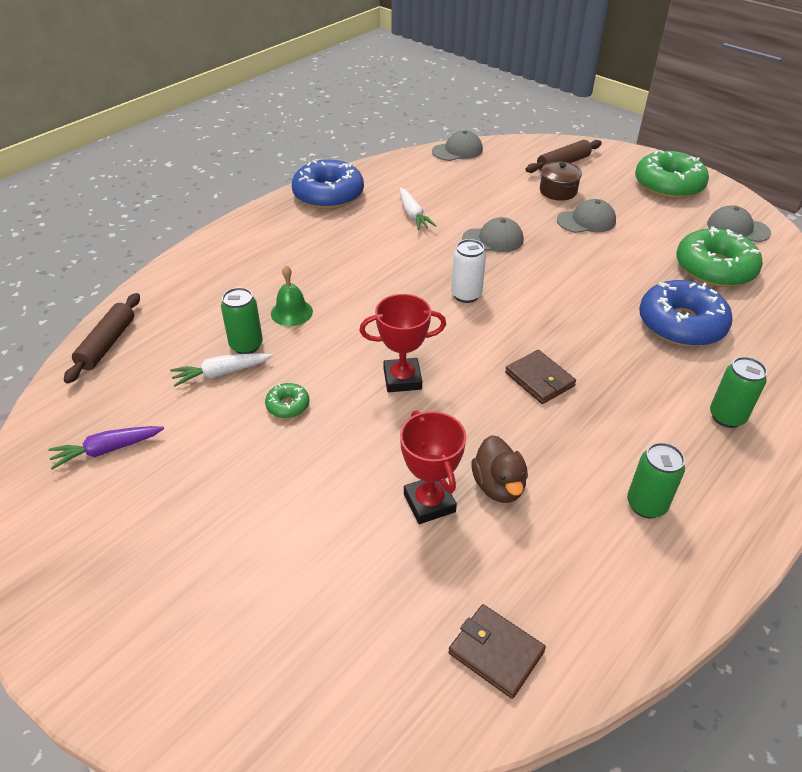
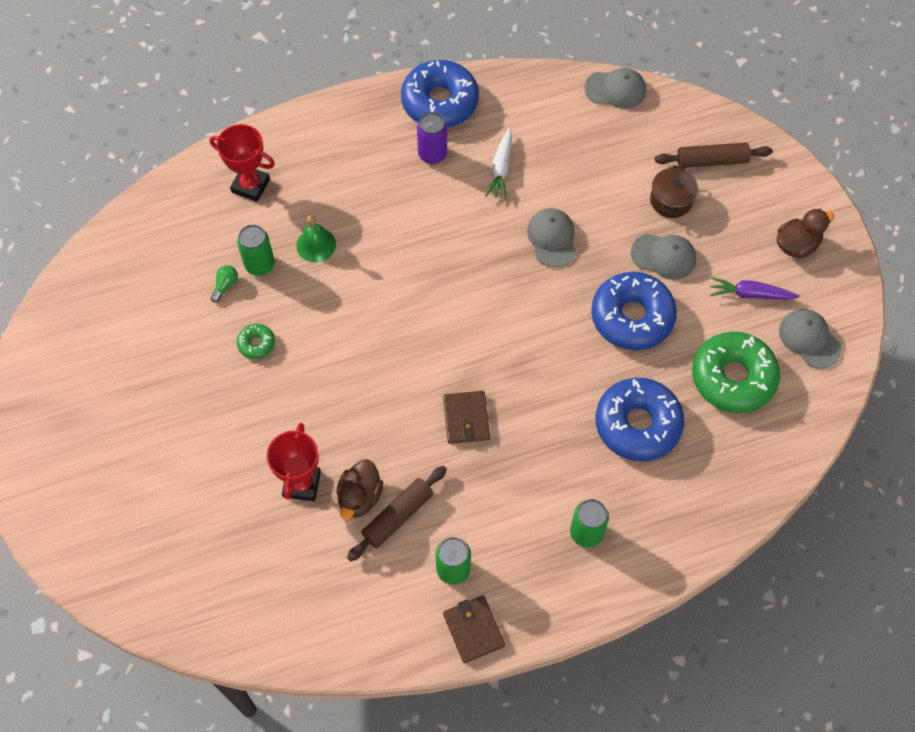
camera: 30 degrees right, 20 degrees up
purple carrot [48,426,164,469] -> purple carrot moved to [710,277,799,300]
brown rolling pin [64,293,140,384] -> brown rolling pin moved to [347,466,447,561]
white carrot [170,353,272,387] -> green light bulb [211,265,238,302]
red trophy [359,294,446,392] -> red trophy moved to [210,124,275,202]
brown wallet [448,604,546,699] -> brown wallet moved to [443,595,505,663]
white can [451,239,486,303] -> none
grey cap [462,217,523,252] -> grey cap turned 120 degrees counterclockwise [527,208,576,267]
green donut [635,150,709,199] -> brown duck [777,209,835,258]
none -> purple can [417,112,447,164]
none -> blue donut [591,272,677,350]

